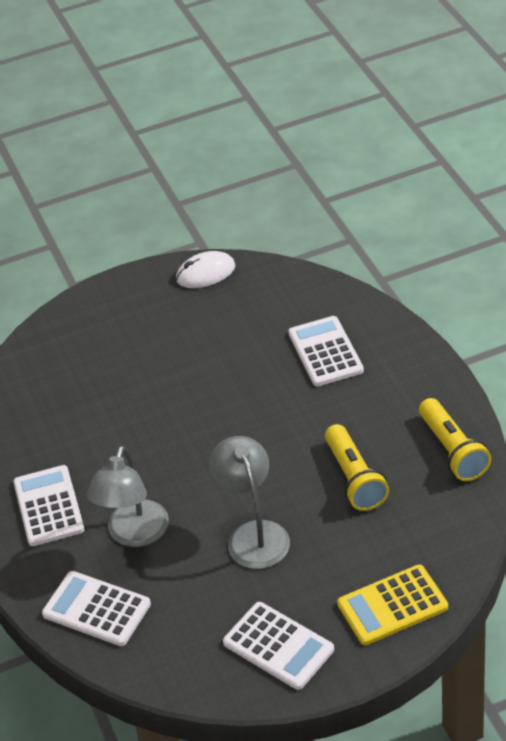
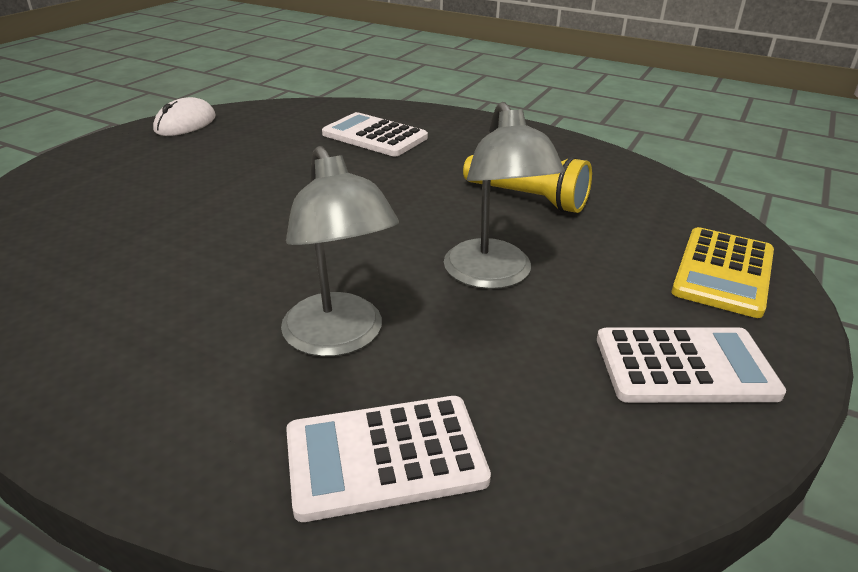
camera: 45 degrees left, 10 degrees down
white calculator [13,465,84,546] -> none
grey lamp [210,436,290,569] -> grey lamp turned 135 degrees counterclockwise [444,102,565,289]
yellow flashlight [419,398,492,481] -> none

